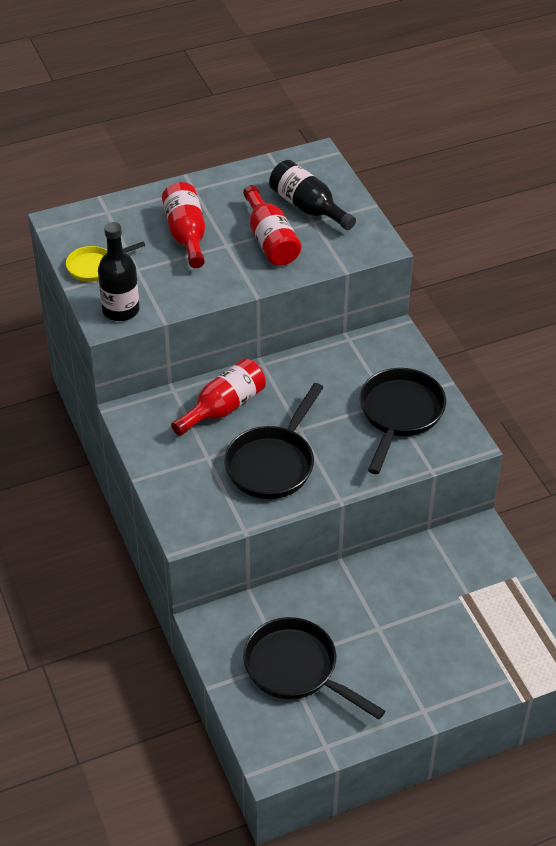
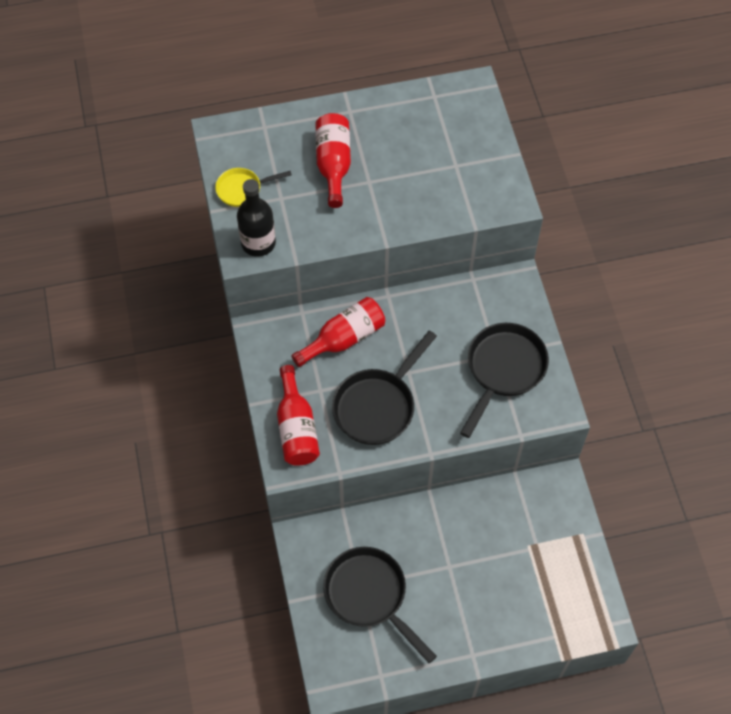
camera: 10 degrees right, 15 degrees up
red bottle [243,185,301,266] -> red bottle moved to [277,365,320,466]
black bottle [269,160,356,230] -> none

